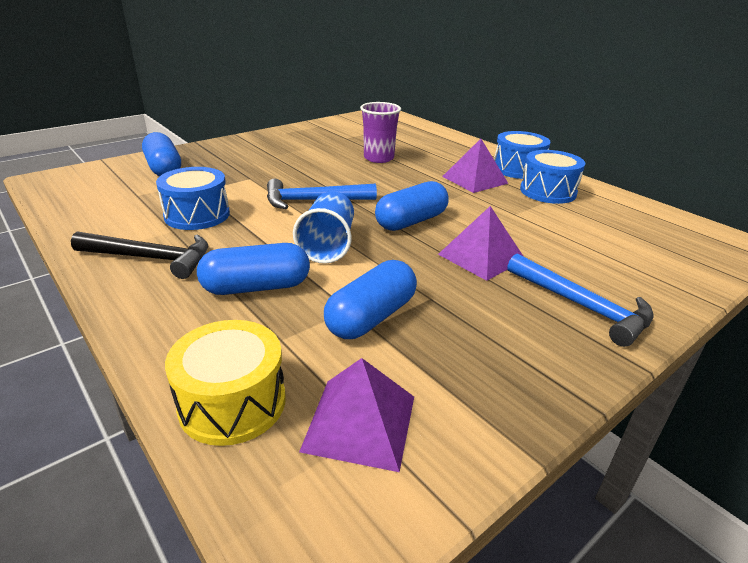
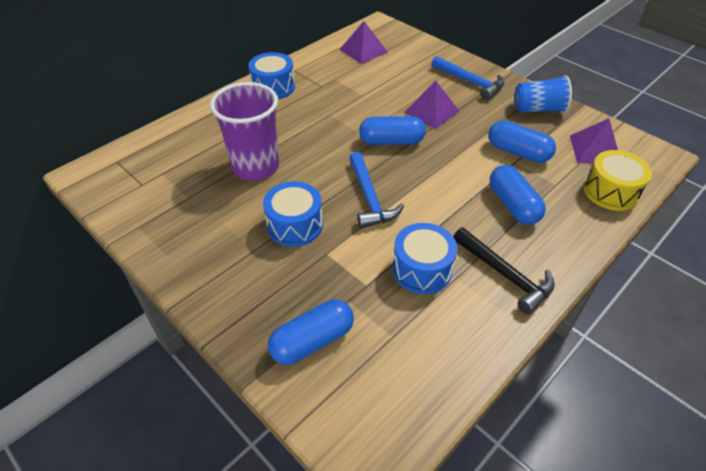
camera: 95 degrees left, 15 degrees up
black hammer [71,231,208,279] -> black hammer turned 135 degrees clockwise [453,227,555,315]
blue cup [293,191,354,264] -> blue cup moved to [515,75,572,113]
purple cup [360,102,401,163] -> purple cup [210,82,279,181], size x1.51
blue capsule [375,181,449,231] -> blue capsule turned 45 degrees counterclockwise [359,116,426,145]
purple pyramid [442,139,508,193] -> purple pyramid moved to [339,21,388,64]
blue hammer [507,253,653,347] -> blue hammer turned 90 degrees clockwise [431,56,504,100]
blue drum [520,150,585,204] -> blue drum moved to [263,181,323,247]

